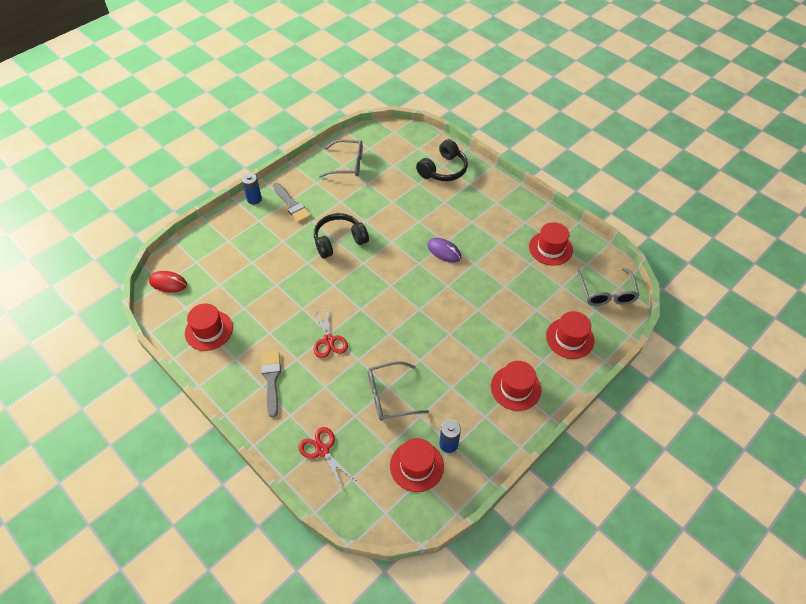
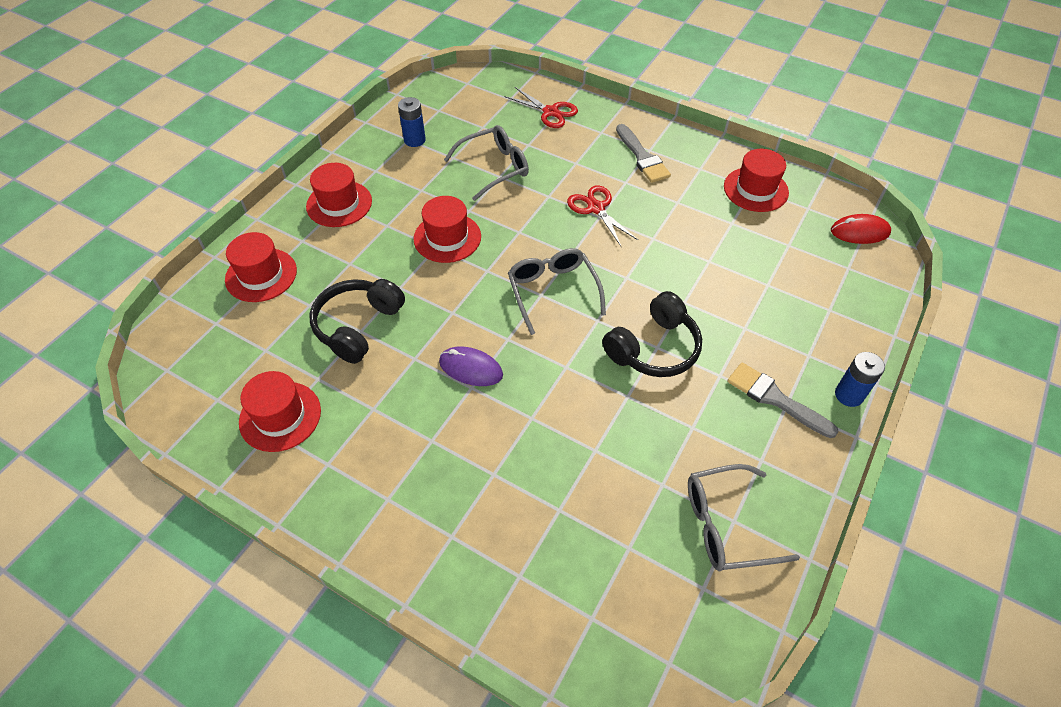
camera: 165 degrees right, 0 degrees up
red hat [390,438,444,492] -> red hat moved to [413,196,481,263]
black headphones [416,139,468,181] -> black headphones moved to [309,279,405,364]
grey glasses [577,268,640,306] -> grey glasses moved to [508,248,606,335]

